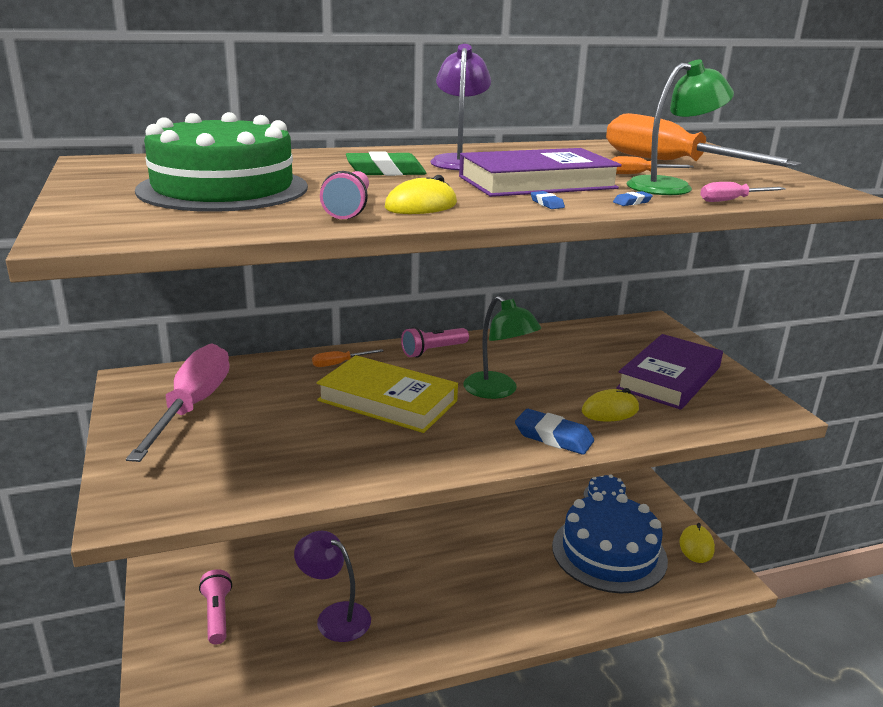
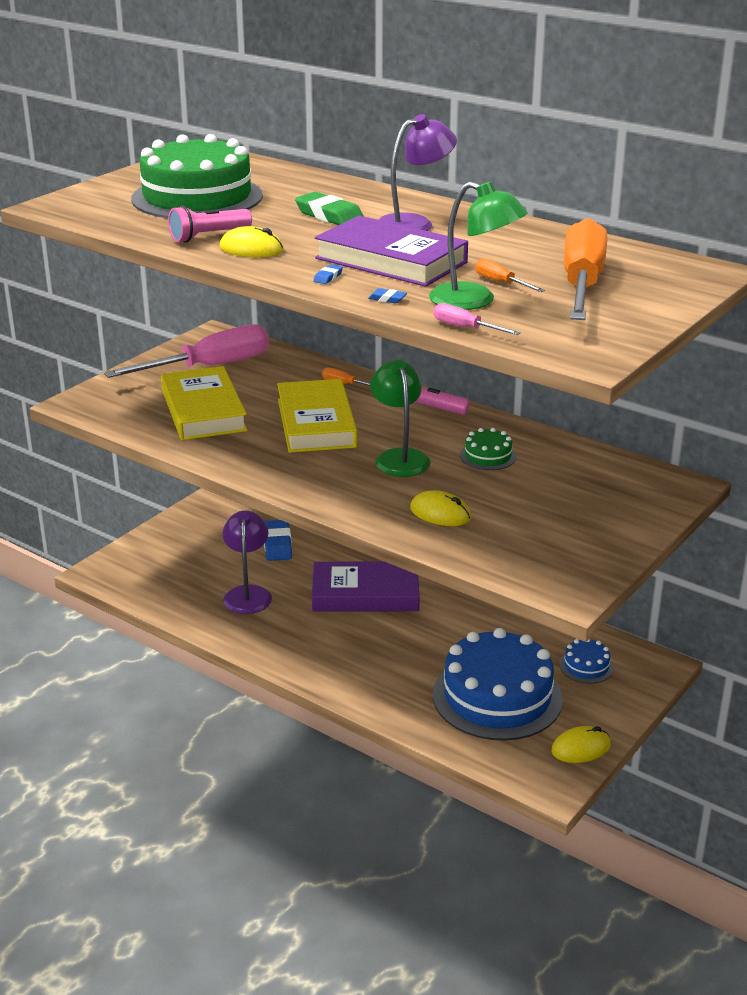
camera: 55 degrees right, 5 degrees up
pink flashlight [199,569,232,645] -> none
green lamp [463,296,541,399] -> green lamp turned 150 degrees clockwise [370,360,431,477]
blue eraser [515,409,594,455] -> blue eraser moved to [264,520,292,561]
purple book [616,334,723,410] -> purple book moved to [312,562,420,612]
none -> yellow book [161,366,248,440]
none -> green cake [460,428,516,470]

